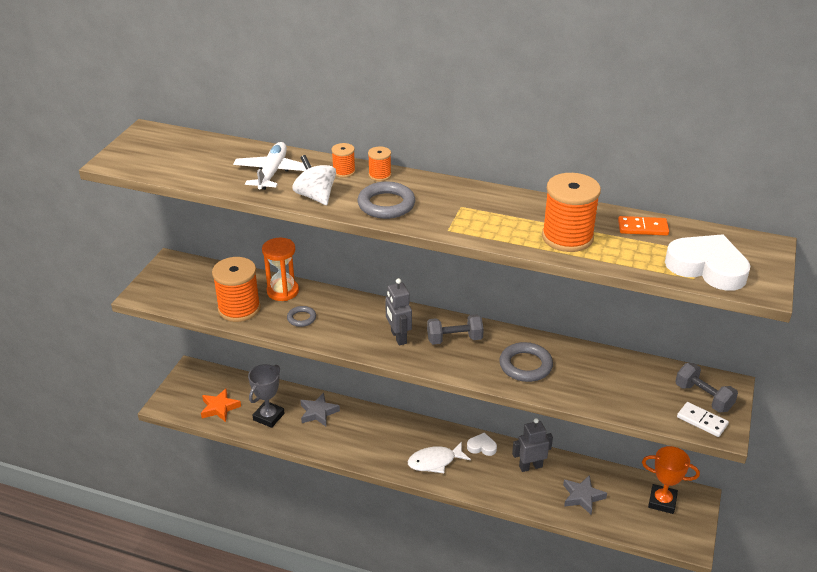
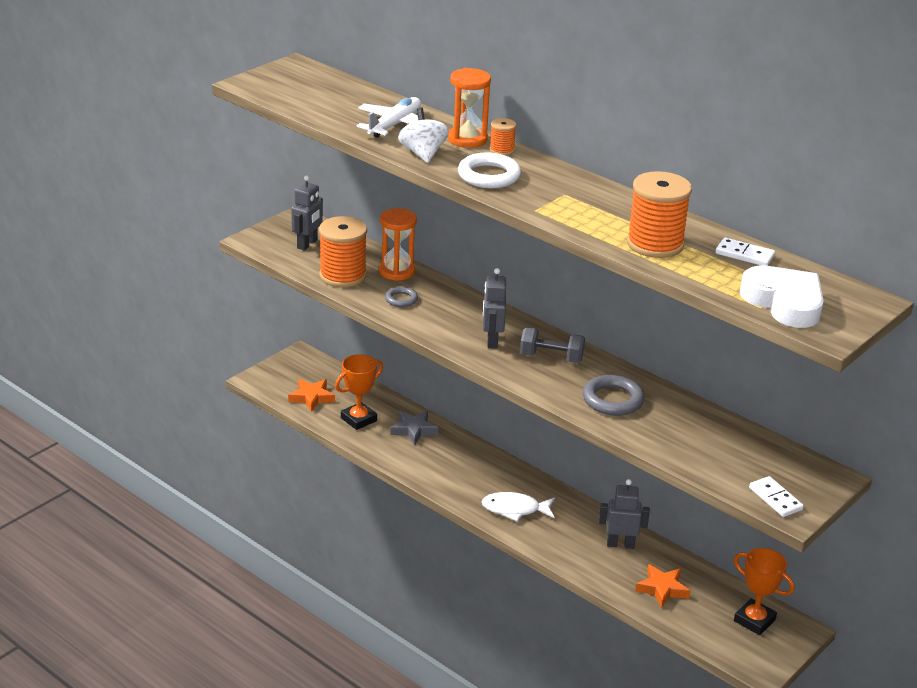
camera: 20 degrees right, 5 degrees down
grey trophy [248,364,285,428] -> orange trophy [335,354,383,430]
orange spool [332,143,355,178] -> orange hourglass [448,68,491,148]
grey ring [358,182,415,219] -> white ring [458,153,521,188]
white heart [467,432,497,456] -> none
grey star [563,475,607,515] -> orange star [635,564,691,608]
orange domino [618,216,669,236] -> white domino [715,238,775,266]
grey dumbbell [675,363,738,413] -> none
none -> grey robot [291,175,323,251]

